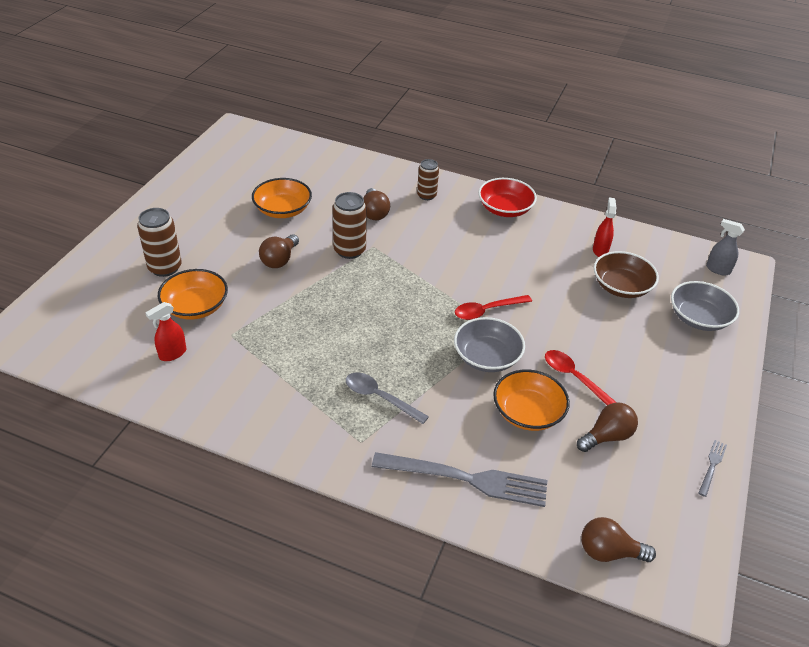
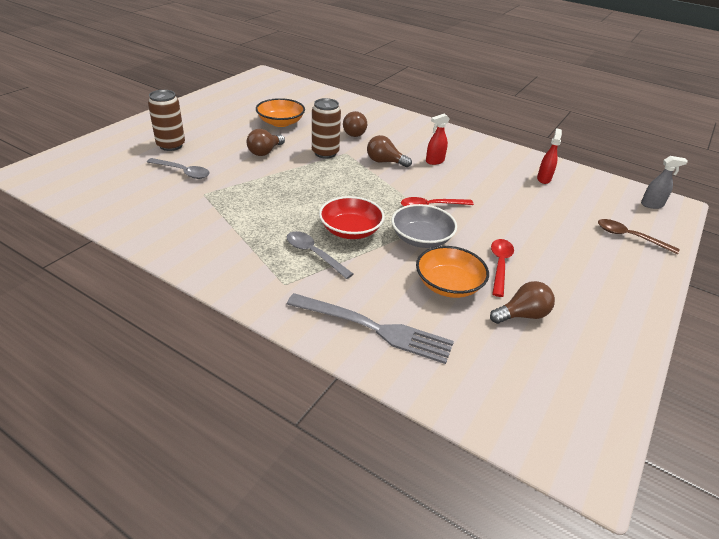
camera: 10 degrees right, 5 degrees down
red spray bottle [145,302,186,361] -> red spray bottle moved to [426,114,450,165]
orange bowl [158,269,228,320] -> grey spoon [147,158,210,179]
brown can [417,159,439,200] -> none
red bowl [478,178,537,217] -> red bowl moved to [319,196,385,239]
red spoon [545,350,616,405] -> red spoon turned 45 degrees clockwise [491,239,514,297]
brown light bulb [581,517,656,562] -> brown light bulb moved to [367,135,412,167]
brown bowl [594,251,659,298] -> none
grey bowl [671,281,739,331] -> brown spoon [598,219,680,254]
grey fork [699,440,727,497] -> none
grey spray bottle [706,219,745,275] -> grey spray bottle turned 135 degrees clockwise [641,156,688,209]

